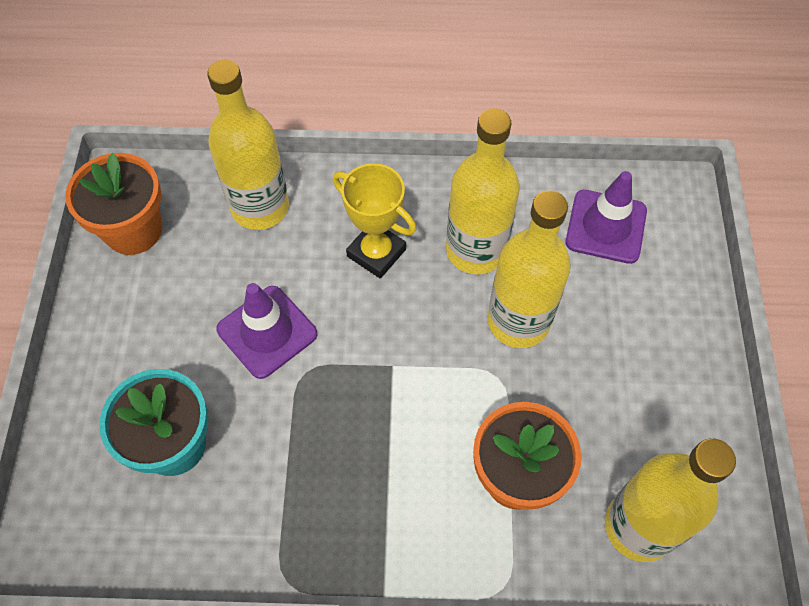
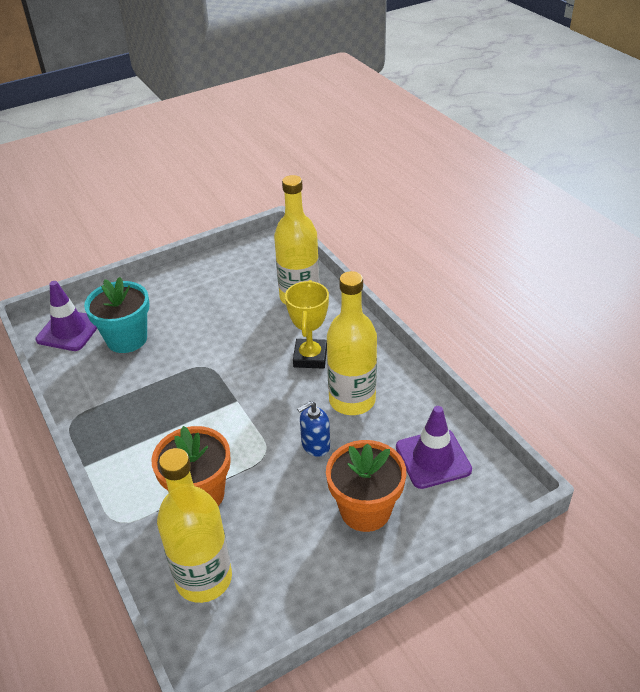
camera: 60 degrees right, 20 degrees down
orange flower pot [65,153,162,255] -> orange flower pot moved to [326,440,406,532]
purple traffic cone [216,283,317,379] -> purple traffic cone moved to [35,281,97,351]
yellow bottle [488,191,571,348] -> blue soap dispenser [297,401,330,457]

